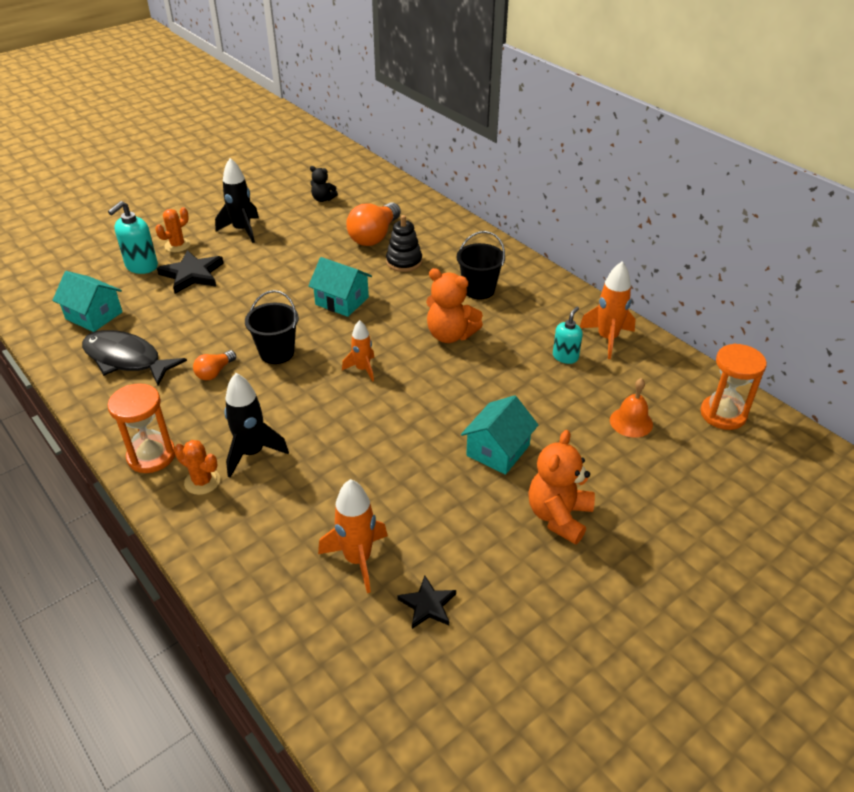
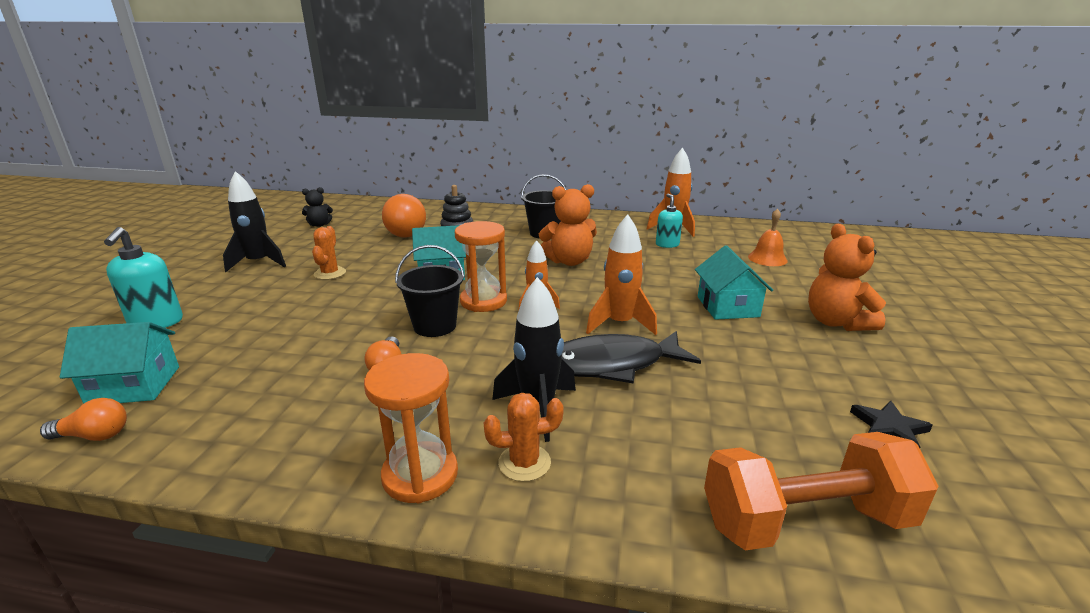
camera: 40 degrees left, 15 degrees down
black fish [82,330,187,385] -> black fish moved to [562,331,701,384]
orange cactus [155,207,191,252] -> orange cactus moved to [312,226,346,280]
black star [157,250,224,294] -> none
orange rocket [318,479,388,593] -> orange rocket moved to [586,215,657,335]
orange hourglass [700,343,767,430] -> orange hourglass moved to [455,221,507,312]
none -> orange light bulb [40,398,127,441]
none -> orange dumbbell [704,432,939,550]

